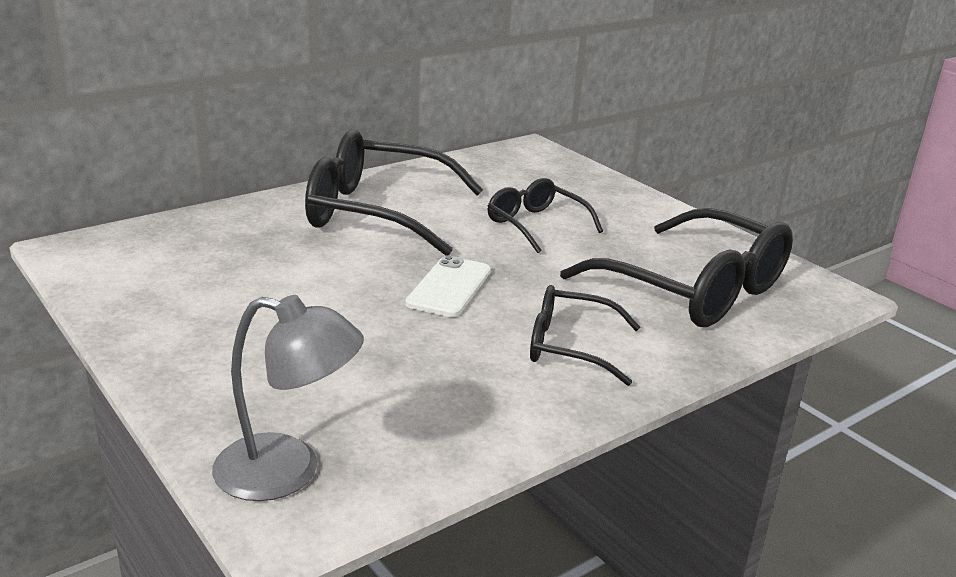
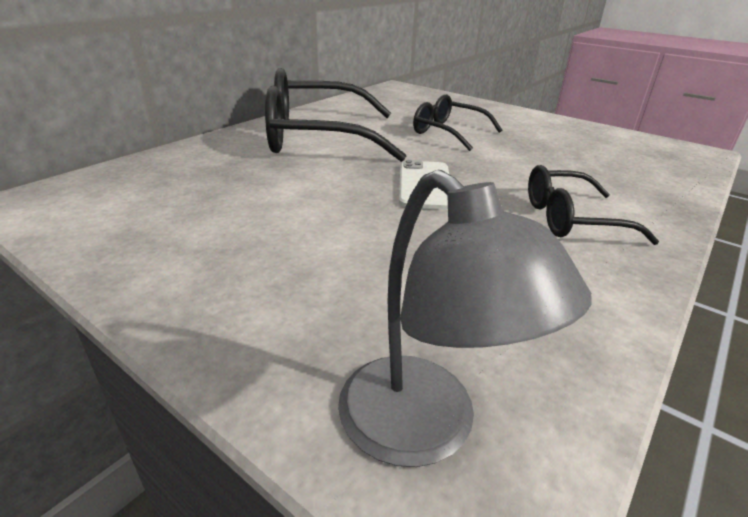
camera: 15 degrees left, 5 degrees up
grey lamp [212,295,364,501] -> grey lamp turned 60 degrees clockwise [338,170,592,467]
black glasses [560,208,793,327] -> none

